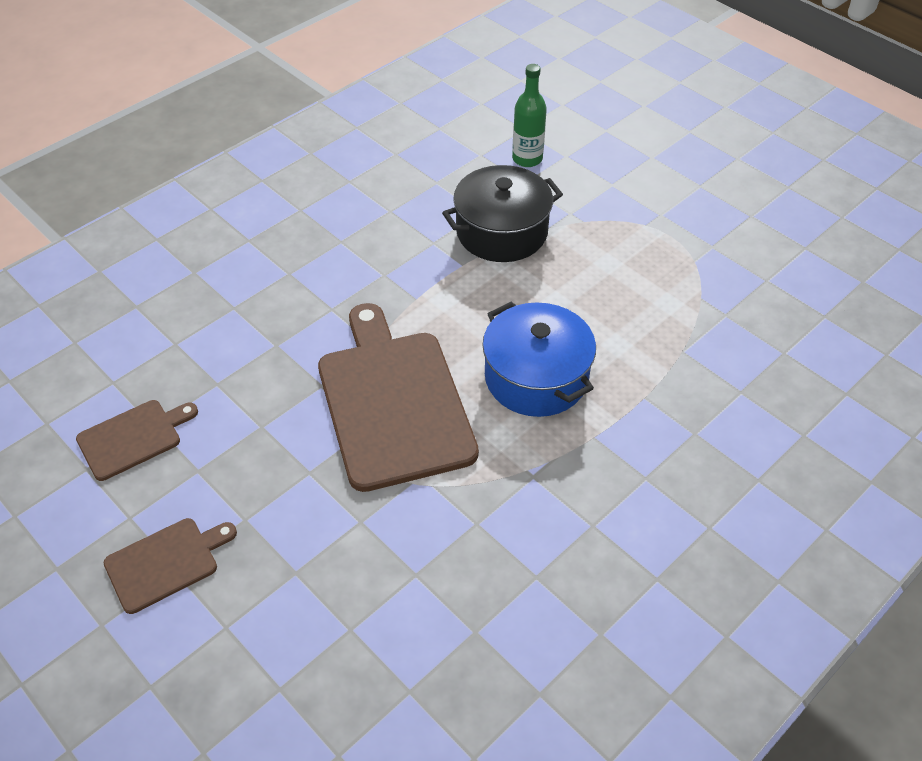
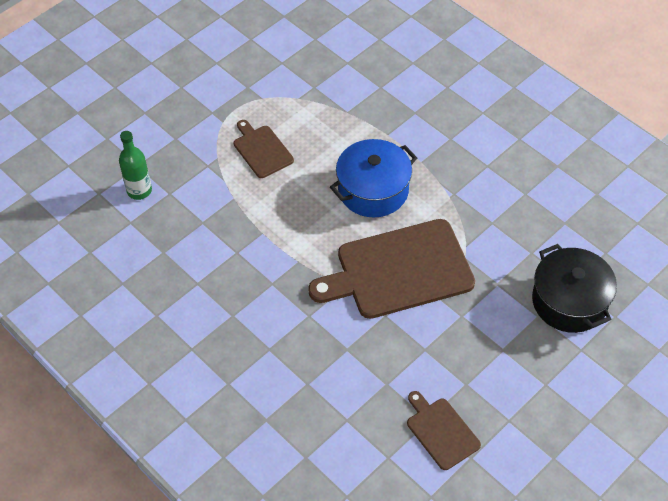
camera: 90 degrees left, 5 degrees up
brown cutting board [104,518,237,614] -> brown cutting board moved to [234,120,294,178]
black pot [442,165,563,262] -> black pot moved to [532,244,617,333]

